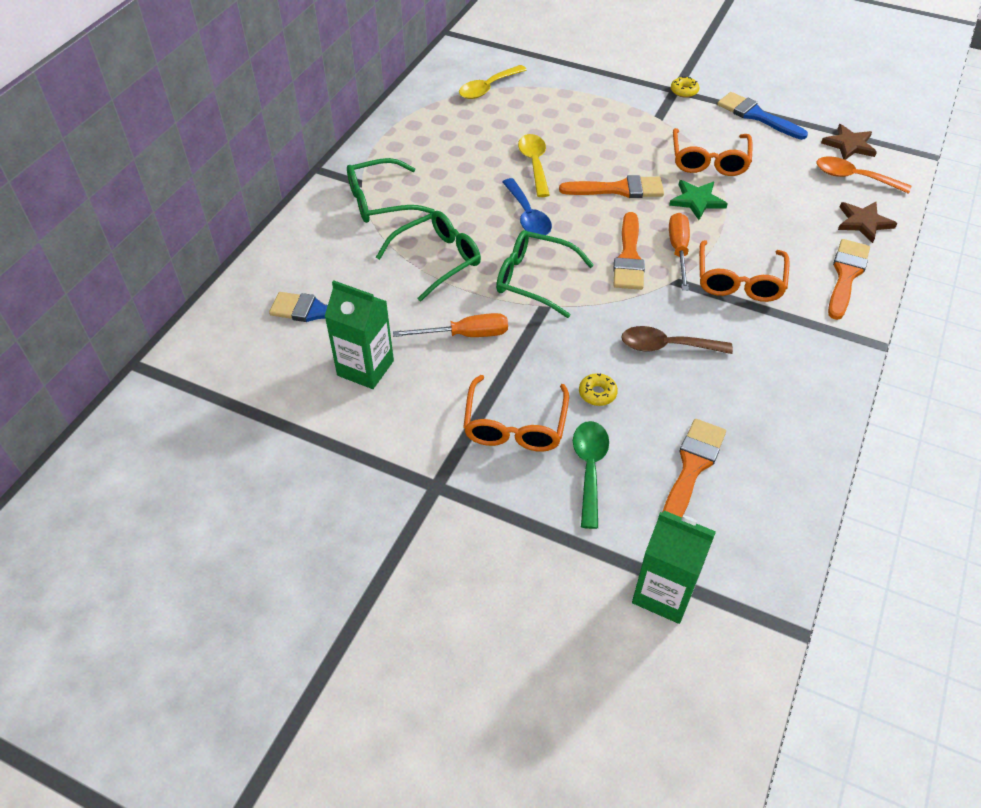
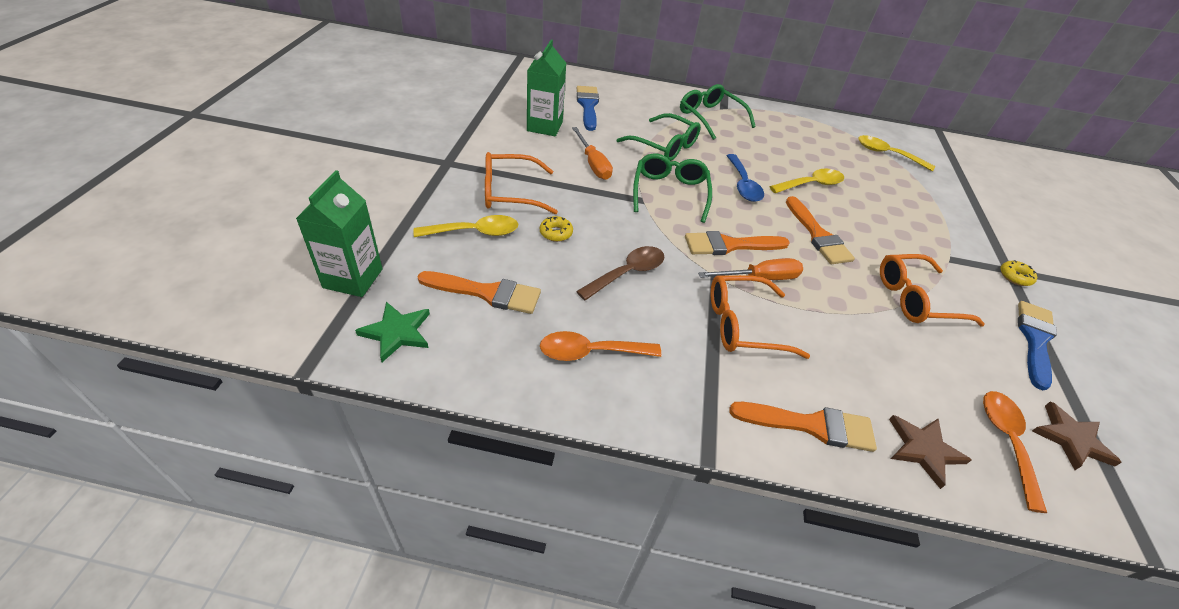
camera: 70 degrees right, 5 degrees down
blue spoon [503,178,552,235] -> blue spoon turned 60 degrees counterclockwise [726,154,764,202]
green spoon [573,421,609,529] -> yellow spoon [413,215,518,237]
brown spoon [621,326,733,354] -> brown spoon turned 60 degrees clockwise [576,246,664,300]
green star [669,180,728,220] -> green star moved to [355,302,430,362]
none -> orange spoon [540,331,661,361]

